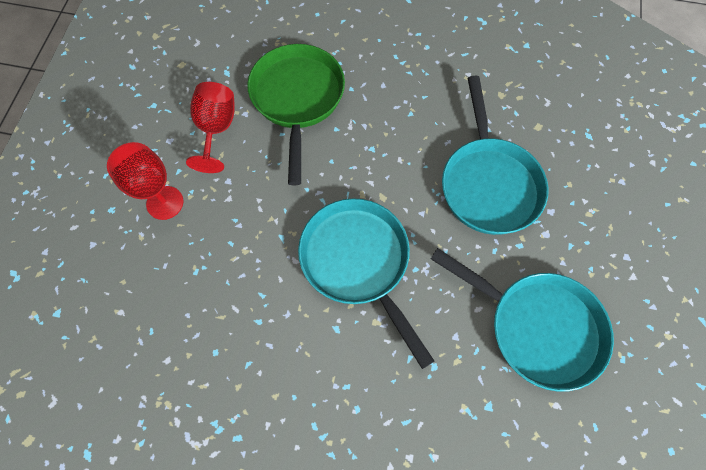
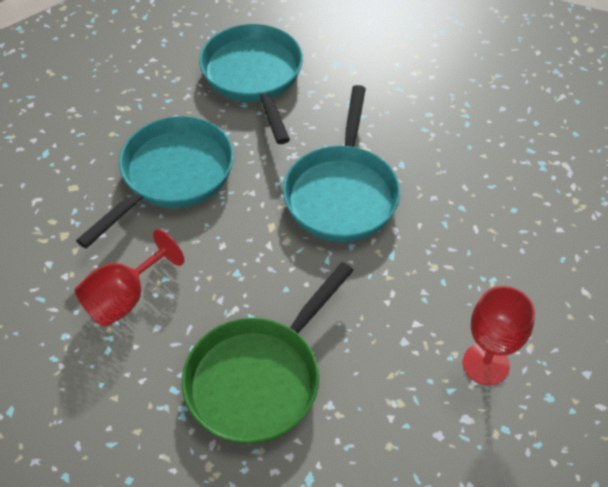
camera: 140 degrees left, 15 degrees down
red goblet [186,82,235,173] -> red goblet moved to [75,229,184,327]

